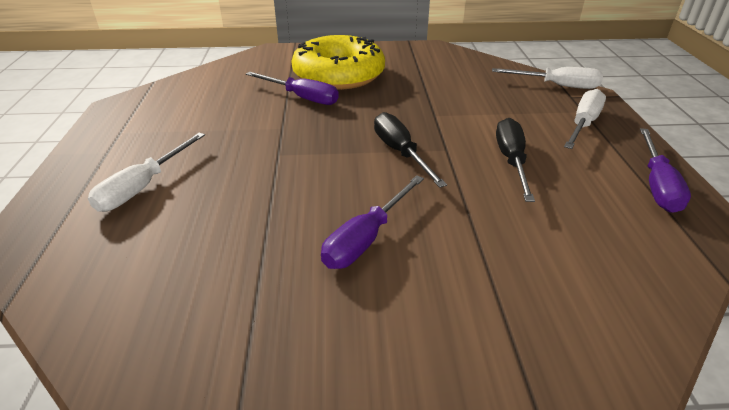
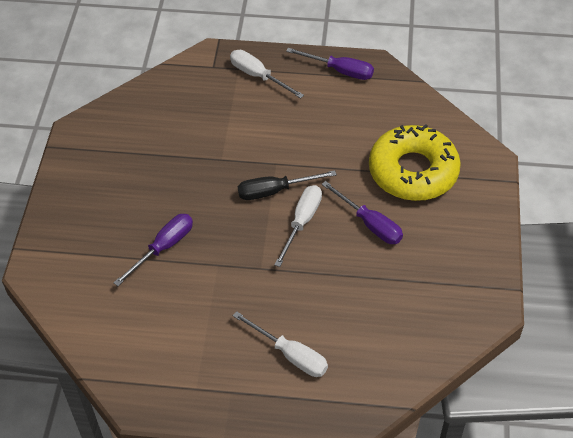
camera: 80 degrees left, 15 degrees up
yellow donut [291,35,385,90] -> yellow donut moved to [369,124,461,201]
white screwdriver [492,67,603,89] -> white screwdriver moved to [274,185,322,267]
black screwdriver [496,118,535,202] -> none

